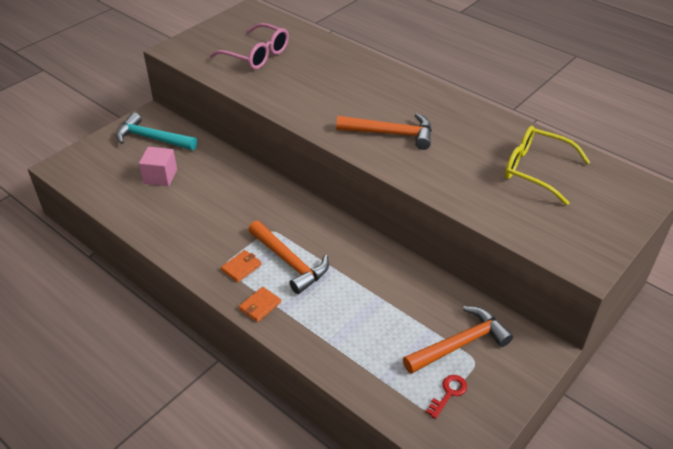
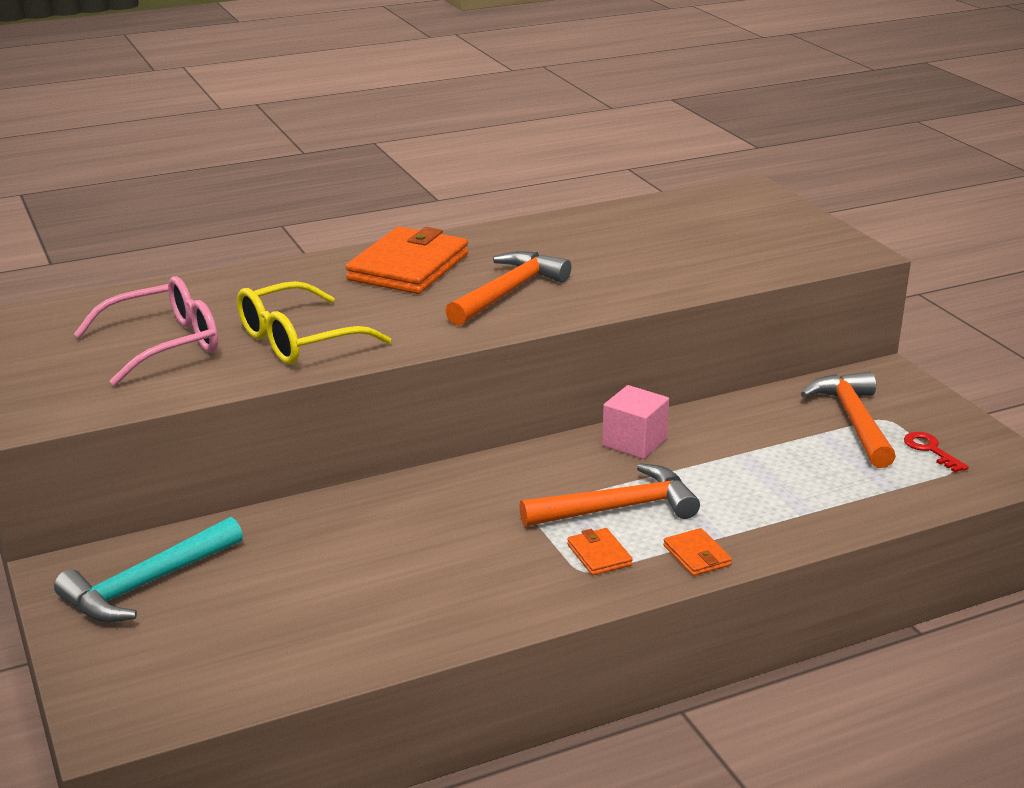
camera: 65 degrees left, 15 degrees down
pink cube [139,147,177,186] -> pink cube moved to [602,385,669,459]
yellow glasses [505,126,590,205] -> yellow glasses moved to [237,281,391,364]
none -> orange wallet [346,227,468,294]

